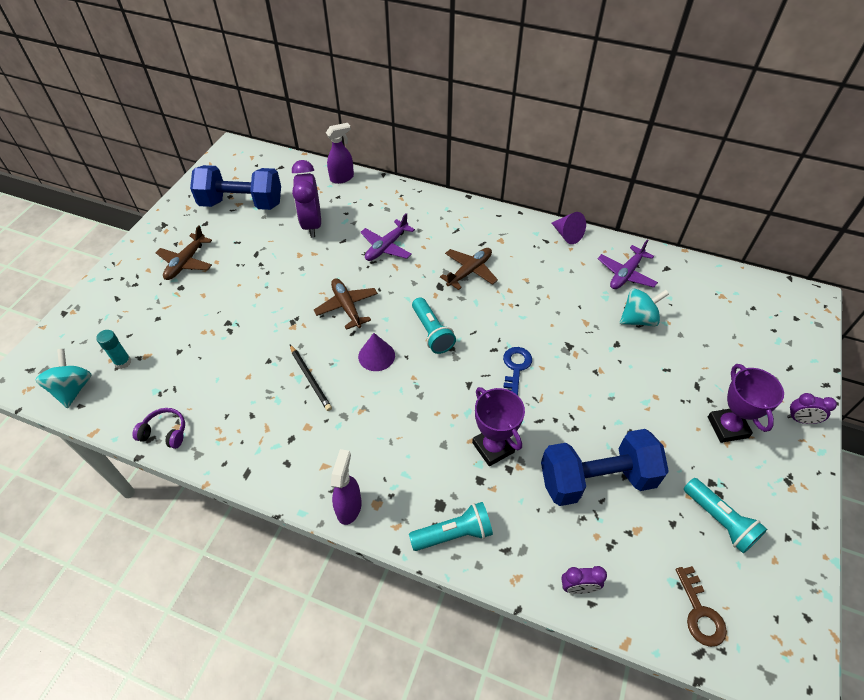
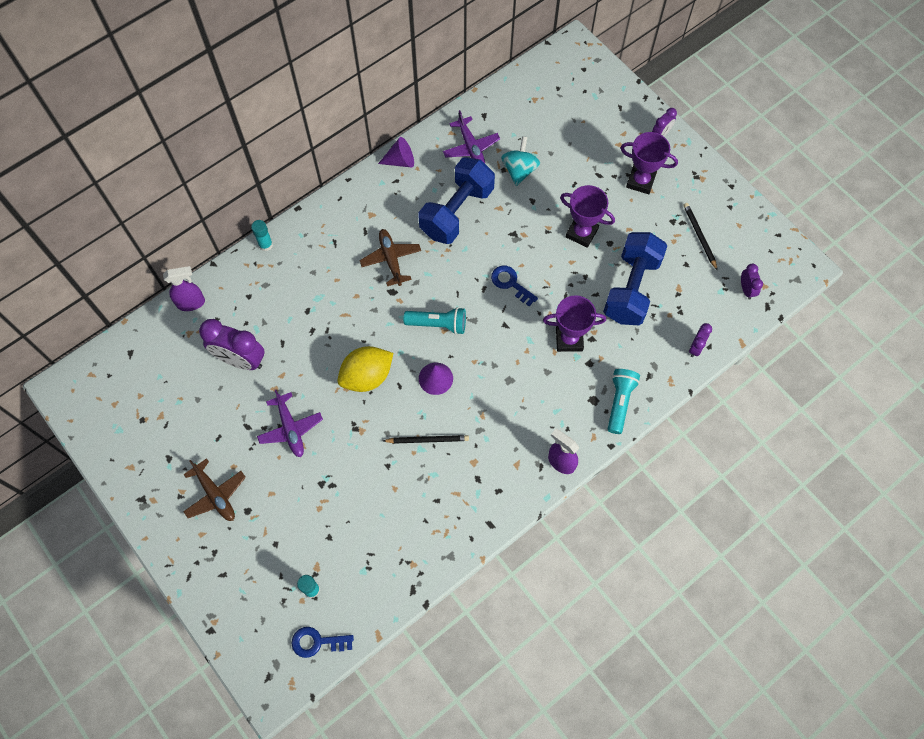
camera: 60 degrees left, 15 degrees up
turquoise spinning top [35,349,92,408] -> blue key [291,627,354,658]
purple headphones [132,408,185,449] -> none
blue dumbbell [190,165,281,210] -> blue dumbbell moved to [418,157,495,244]
brown plane [314,278,378,330] -> yellow lemon [337,346,393,392]
purple spray bottle [326,123,354,184] -> purple spray bottle turned 75 degrees clockwise [163,266,205,311]
purple plane [360,213,415,261] -> purple plane moved to [257,390,323,457]
brown key [675,566,727,647] -> purple clock [741,264,763,300]
turquoise flashlight [684,478,767,553] -> black pencil [683,203,718,271]
none -> turquoise glue stick [251,220,273,251]
none -> purple trophy [560,185,615,248]

